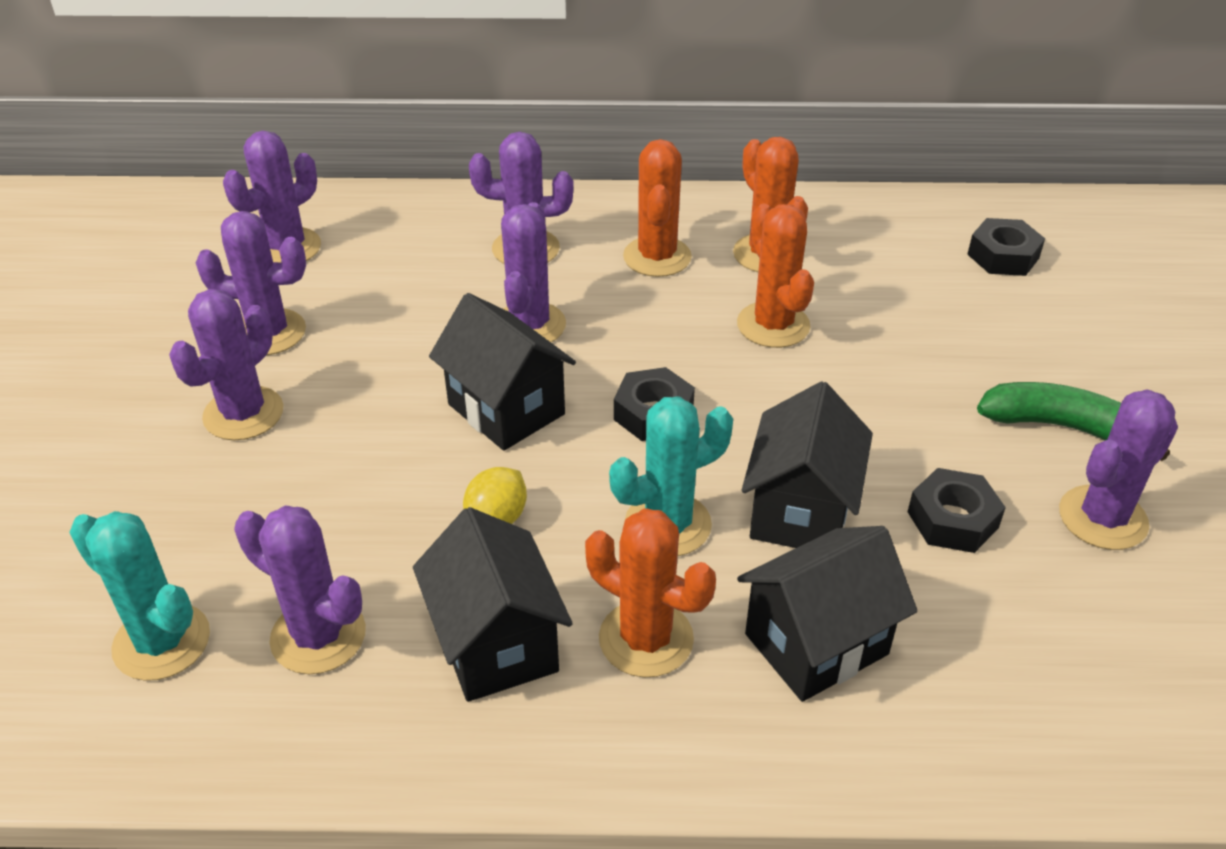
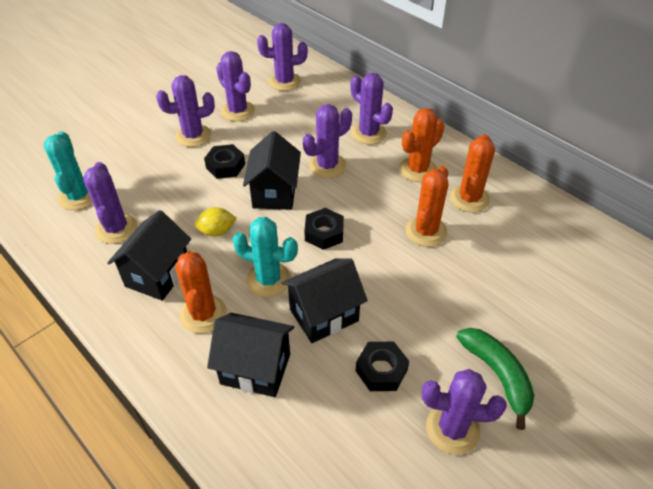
camera: 45 degrees right, 5 degrees up
black nut [967,218,1045,276] -> black nut moved to [204,144,245,179]

